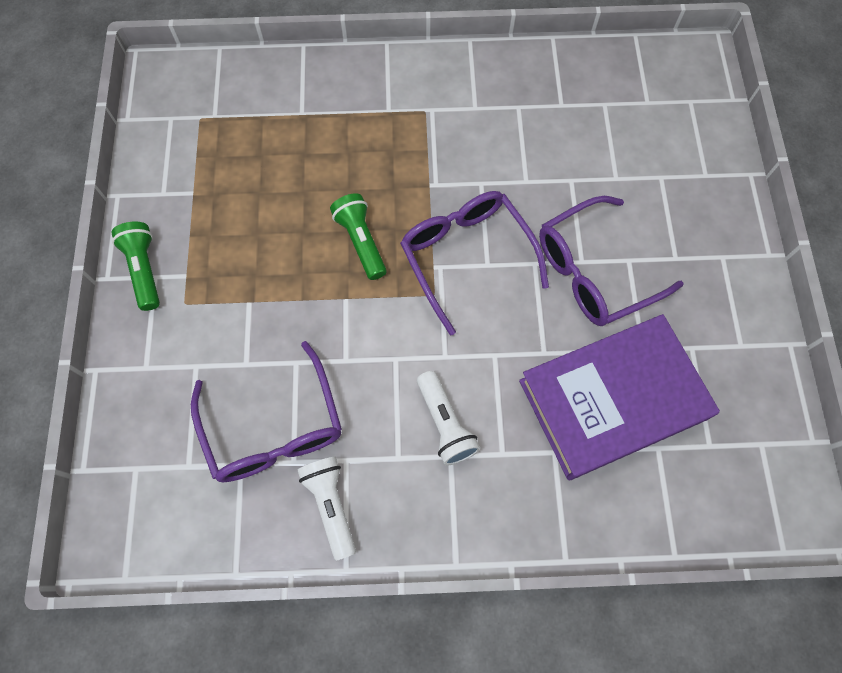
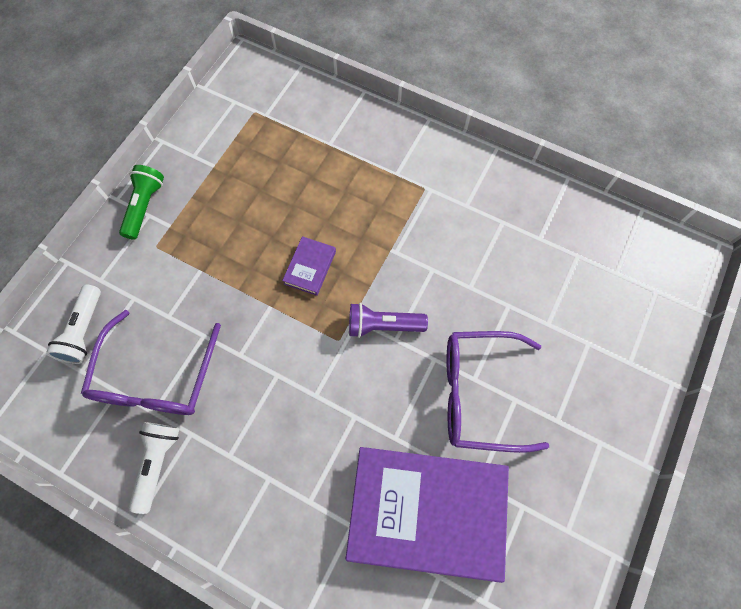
camera: 30 degrees right, 0 degrees up
green flashlight [330,193,387,280] -> purple book [282,236,336,296]
purple glasses [400,191,549,336] -> purple flashlight [349,303,428,338]
white flashlight [417,371,480,466] -> white flashlight moved to [46,284,101,364]

